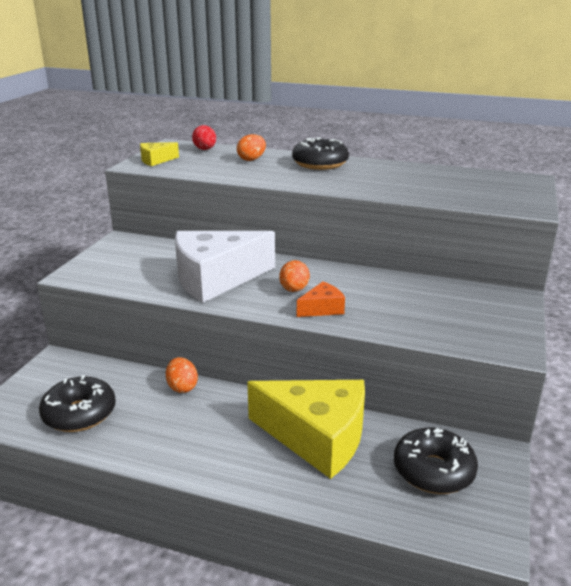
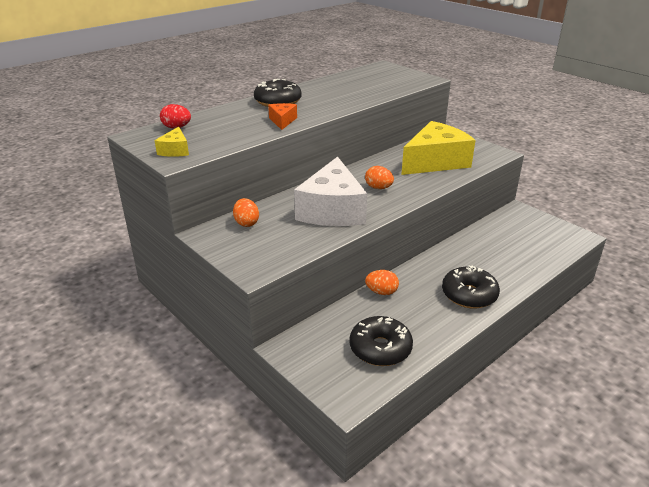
camera: 60 degrees left, 5 degrees up
orange egg [237,134,266,161] -> orange egg moved to [233,198,259,227]
yellow cheese [247,380,365,479] -> yellow cheese moved to [401,121,476,175]
orange cheese [297,281,345,317] -> orange cheese moved to [268,103,297,130]
black donut [394,427,478,494] -> black donut moved to [442,265,500,309]

